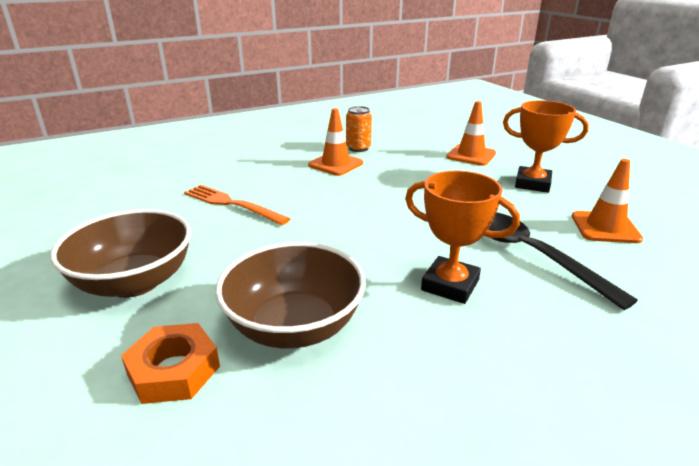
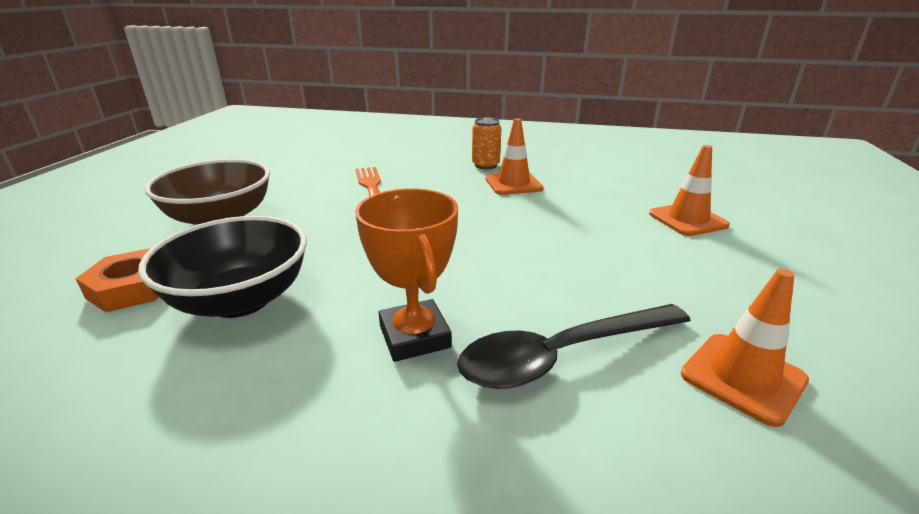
camera: 40 degrees right, 0 degrees up
brown bowl [215,242,366,348] -> black bowl [138,216,307,318]
orange can [346,106,372,152] -> orange can moved to [472,118,501,169]
black spoon [488,212,638,310] -> black spoon turned 120 degrees counterclockwise [457,304,691,389]
orange trophy [503,100,589,193] -> none

